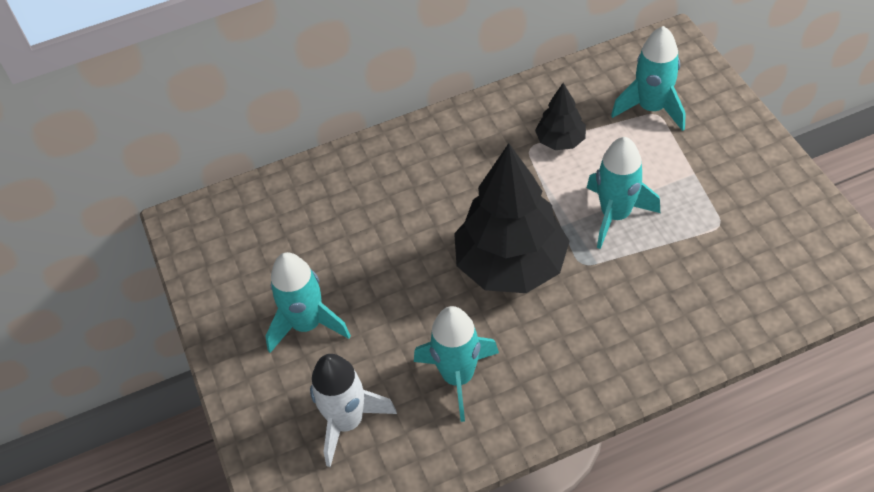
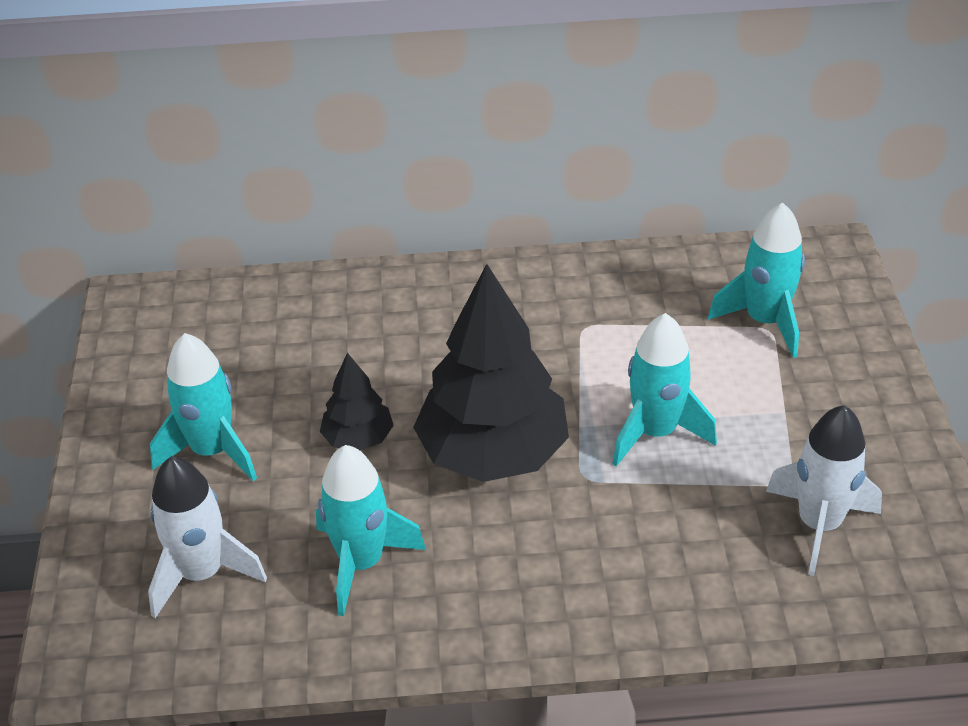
camera: 15 degrees right, 10 degrees down
black tree [535,83,586,150] -> black tree moved to [320,353,394,451]
none -> white rocket [766,405,882,576]

